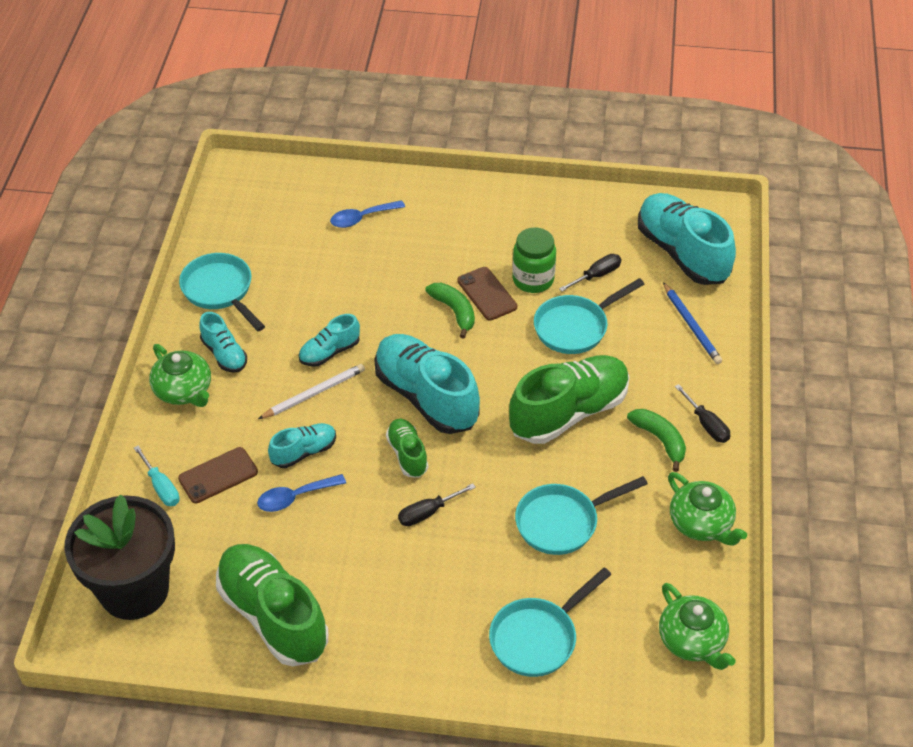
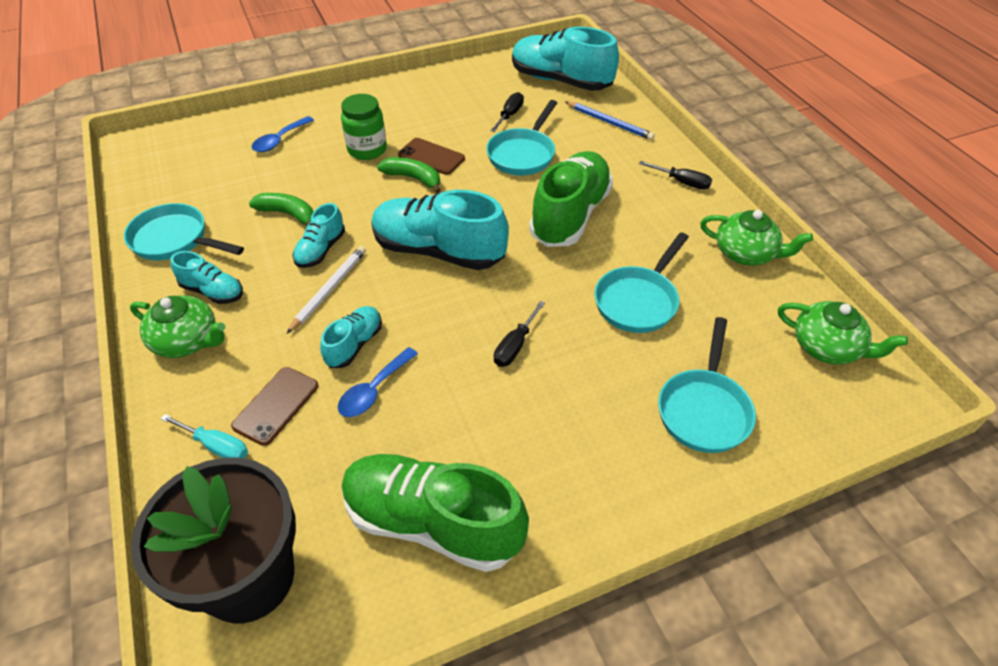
camera: 30 degrees left, 0 degrees up
green shoe [386,419,428,478] -> none
green jar [512,227,556,293] -> green jar moved to [341,94,387,160]
green banana [627,409,686,472] -> green banana moved to [249,193,313,226]

